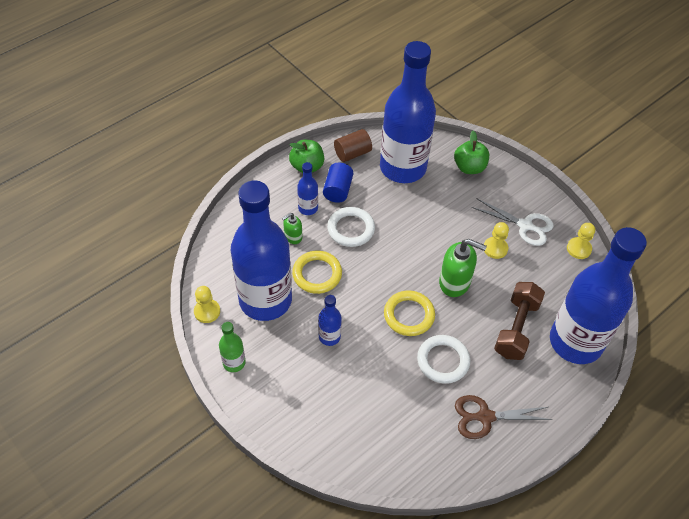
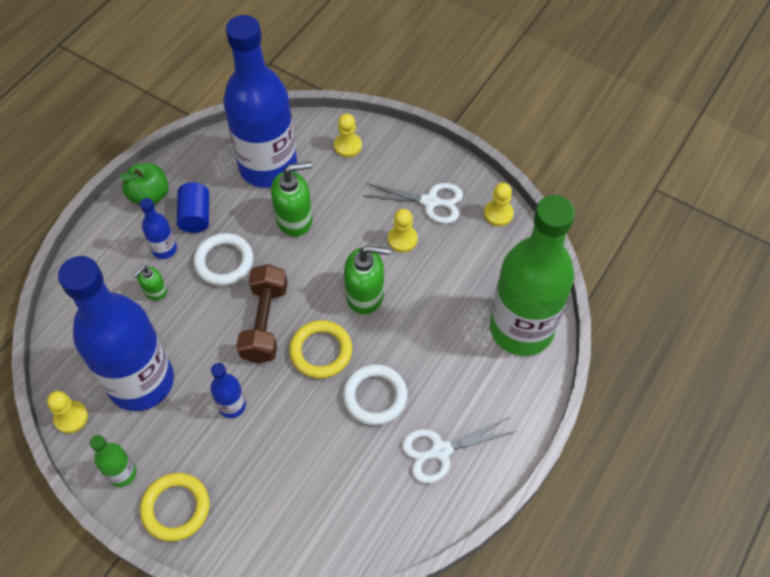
camera: 15 degrees left, 5 degrees up
yellow ring [292,251,342,294] -> yellow ring moved to [140,473,210,542]
brown cylinder [334,129,372,162] -> none
green apple [454,131,489,174] -> yellow pawn [334,114,362,157]
brown scissors [455,395,552,439] -> white scissors [402,417,517,483]
brown dumbbell [494,282,545,360] -> brown dumbbell moved to [236,264,288,363]
blue bottle [550,227,647,364] -> green bottle [490,195,575,356]
none -> green soap dispenser [271,162,313,237]

